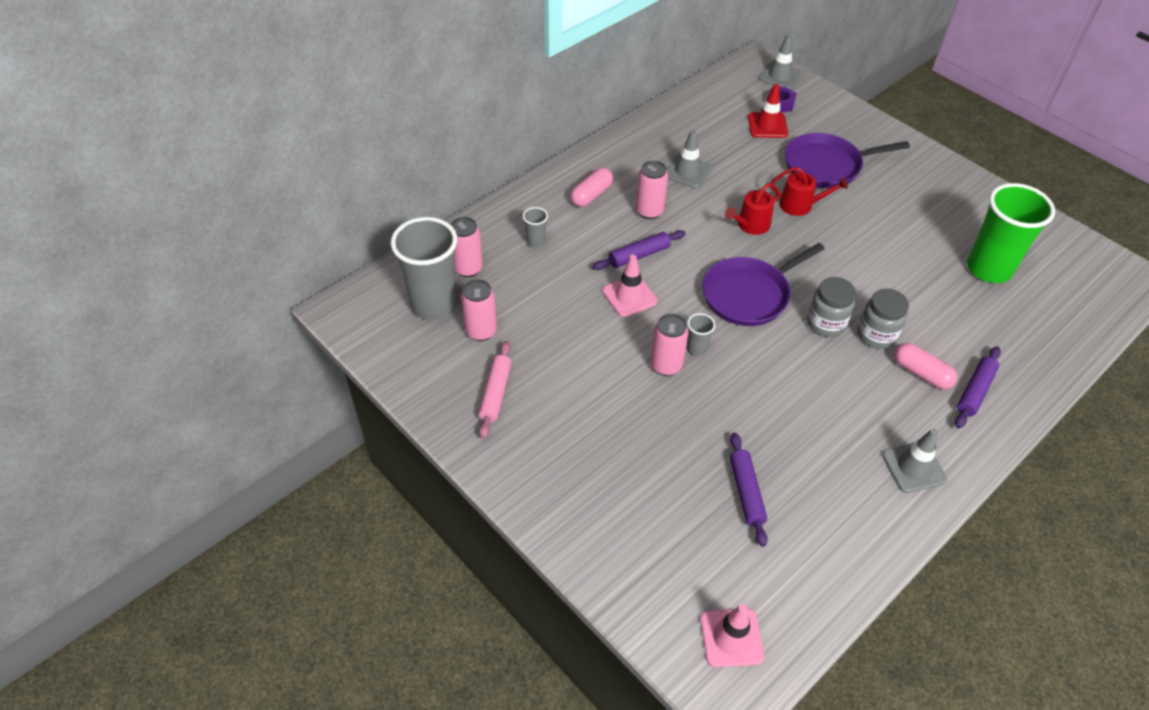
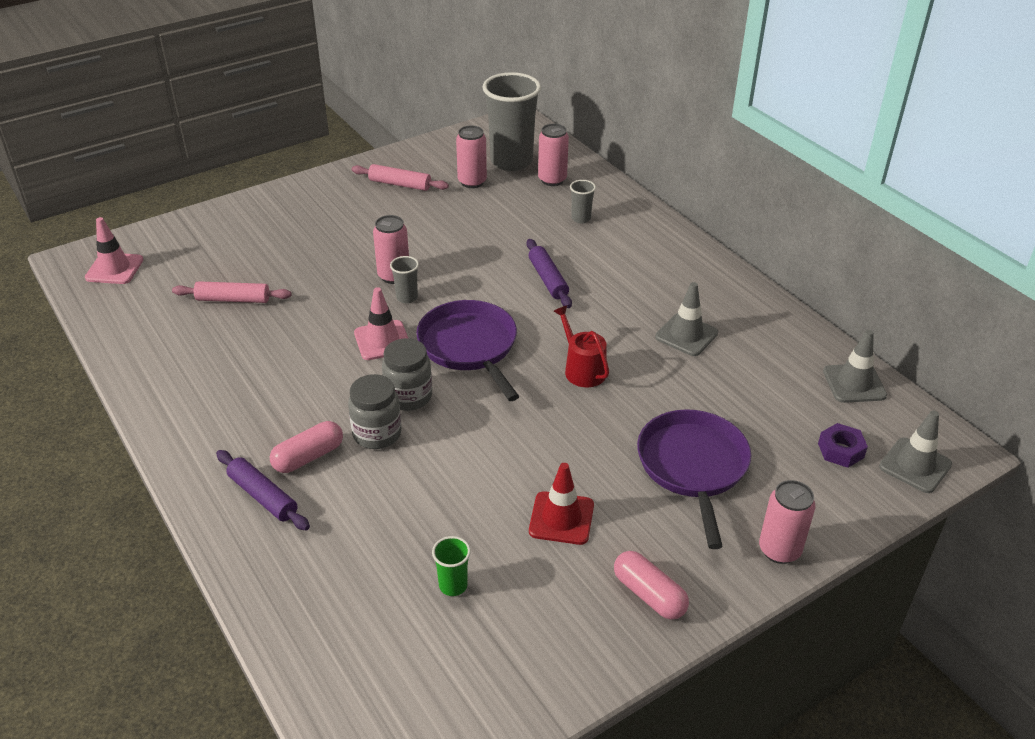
camera: 100 degrees right, 10 degrees down
pink capsule [570,168,613,207] -> pink capsule moved to [614,551,689,619]
pink traffic cone [602,255,658,317] -> pink traffic cone moved to [354,287,408,360]
pink can [636,160,668,219] -> pink can moved to [759,480,815,564]
purple rolling pin [730,432,767,547] -> pink rolling pin [172,281,292,303]
red traffic cone [748,84,788,138] -> red traffic cone moved to [529,463,594,545]
red watering can [770,167,848,216] -> none
grey traffic cone [882,428,947,493] -> grey traffic cone moved to [823,330,887,403]
green cup [967,183,1055,283] -> green cup [432,536,471,596], size x0.42

